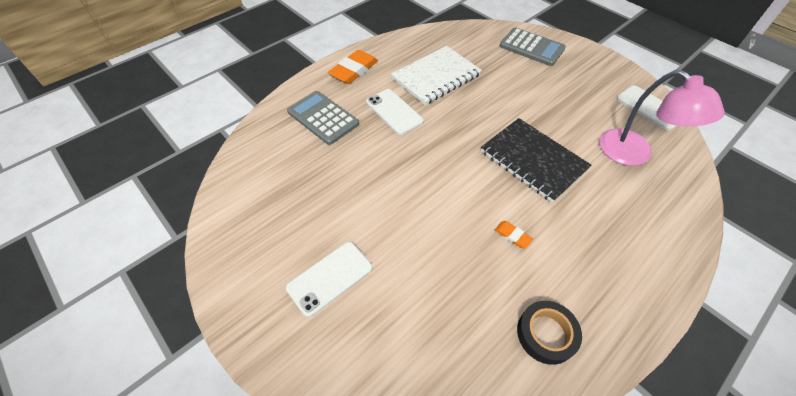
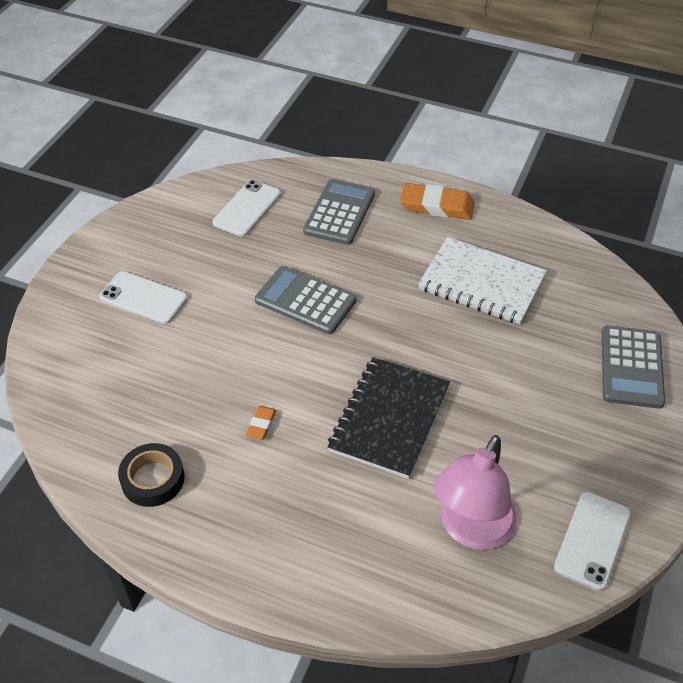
camera: 65 degrees right, 5 degrees down
white phone [366,89,424,135] -> white phone moved to [212,180,281,237]
none -> grey calculator [255,266,357,334]

